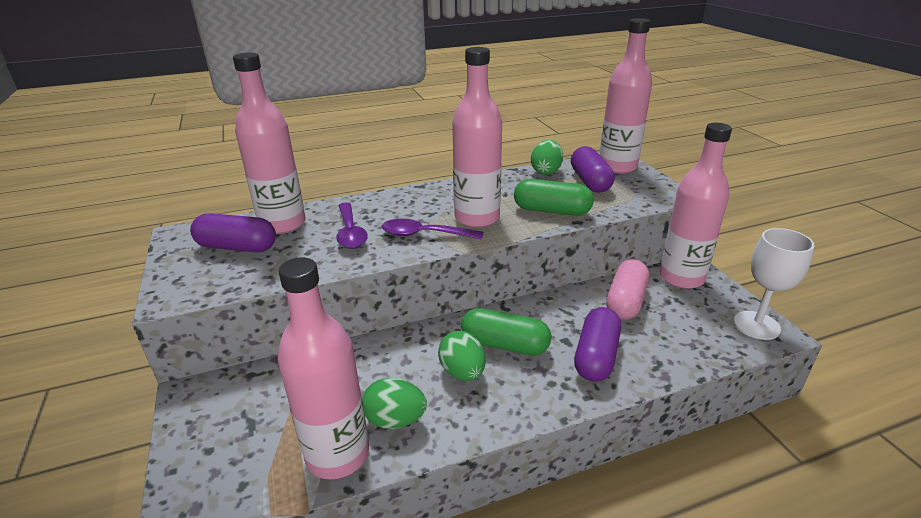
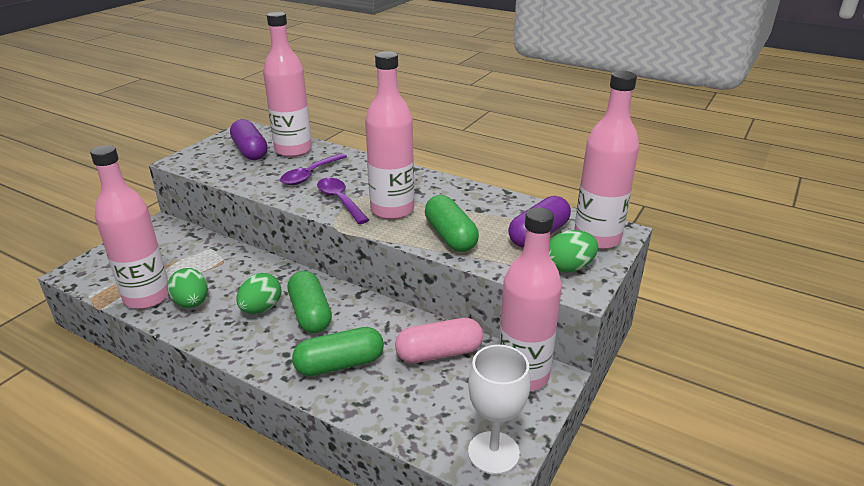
camera: 50 degrees right, 0 degrees up
green egg [531,140,563,175] -> green egg moved to [549,230,598,273]
purple capsule [574,307,621,382] -> green capsule [292,327,384,376]

